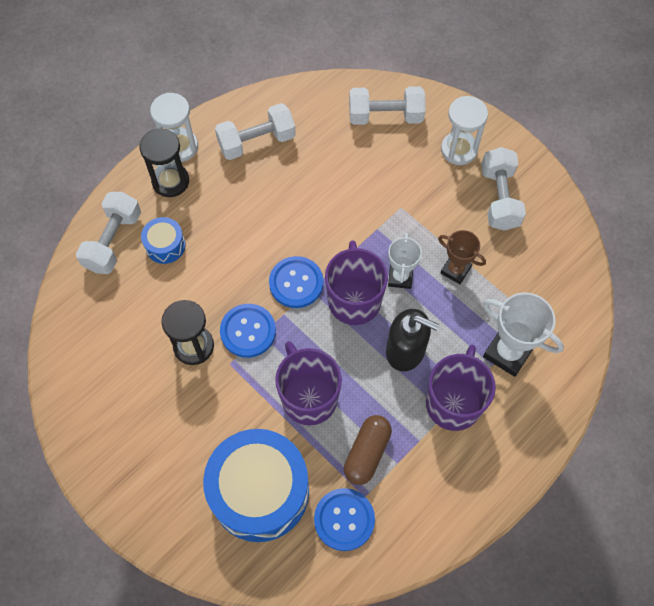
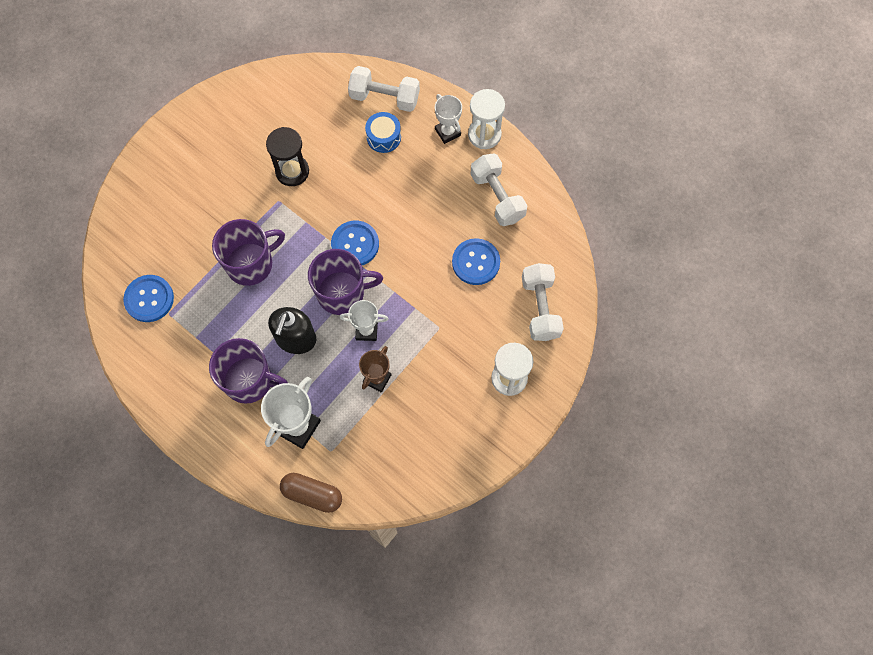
camera: 85 degrees right, 5 degrees up
black hourglass [139,128,189,197] -> white trophy [435,94,462,144]
blue drum [203,429,309,542] -> none
blue button [220,304,276,358] -> blue button moved to [452,238,500,285]
brown capsule [344,415,392,485] -> brown capsule moved to [280,473,342,513]
white dumbbell [481,147,526,231] -> none

